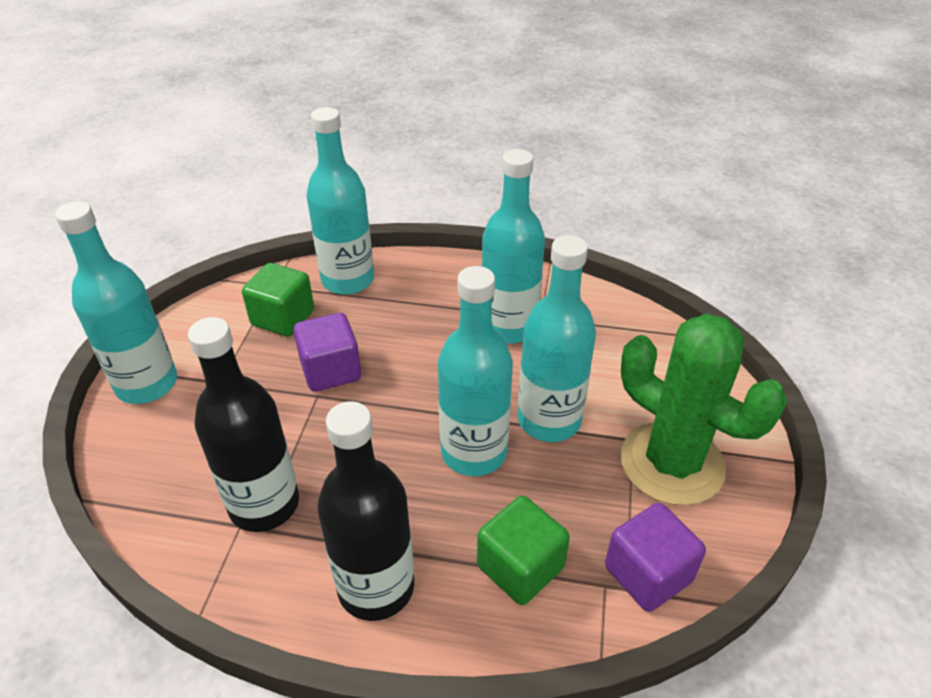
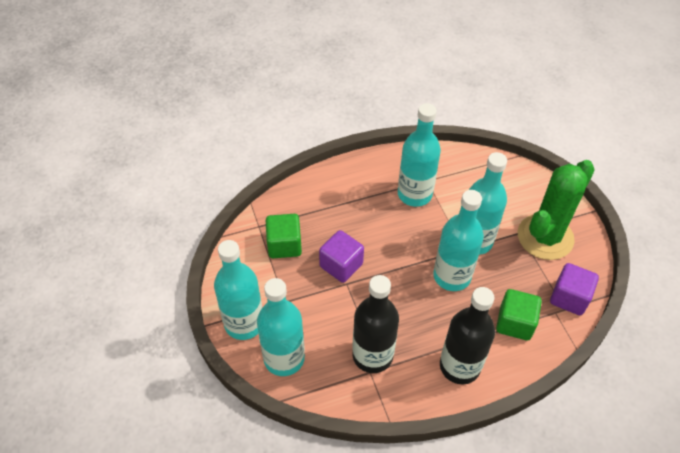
camera: 30 degrees left, 10 degrees up
turquoise bottle [307,107,374,295] -> turquoise bottle moved to [257,278,305,376]
green cactus [621,313,787,506] -> green cactus turned 60 degrees counterclockwise [518,160,595,260]

